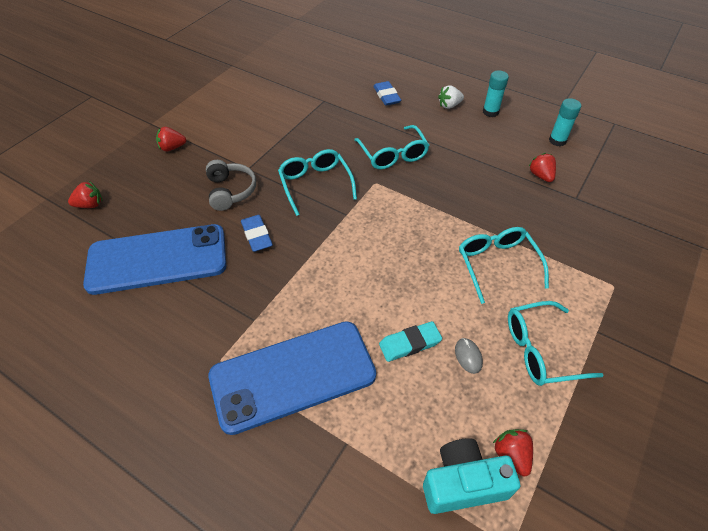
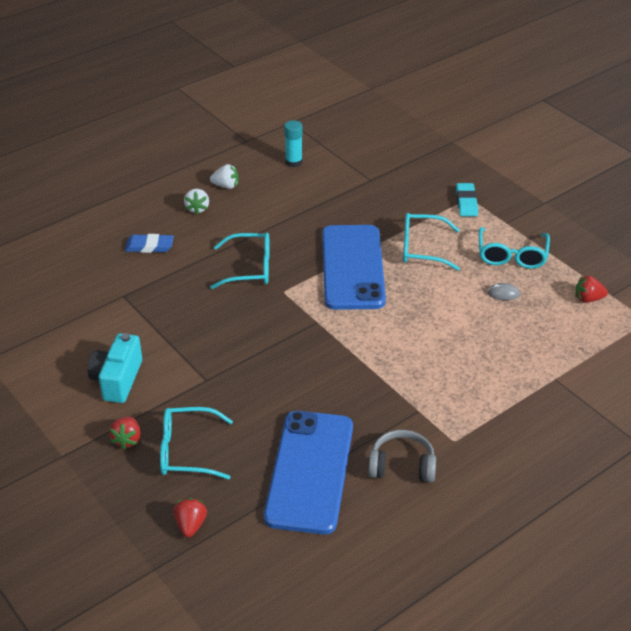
camera: 70 degrees left, 10 degrees down
grey headphones [206,160,256,211] -> grey headphones moved to [368,430,436,483]
blue phone [208,321,376,435] -> blue phone moved to [322,225,386,310]
blue eraser [241,215,273,252] -> none
turquoise glasses [278,149,357,216] -> turquoise glasses moved to [160,407,233,479]
turquoise eraser [379,321,442,362] -> turquoise eraser moved to [456,183,478,217]
turquoise camera [423,438,520,514] -> turquoise camera moved to [88,333,142,403]
turquoise glue stick [483,70,509,117] -> white strawberry [210,164,238,189]
red strawberry [529,153,556,182] -> none

